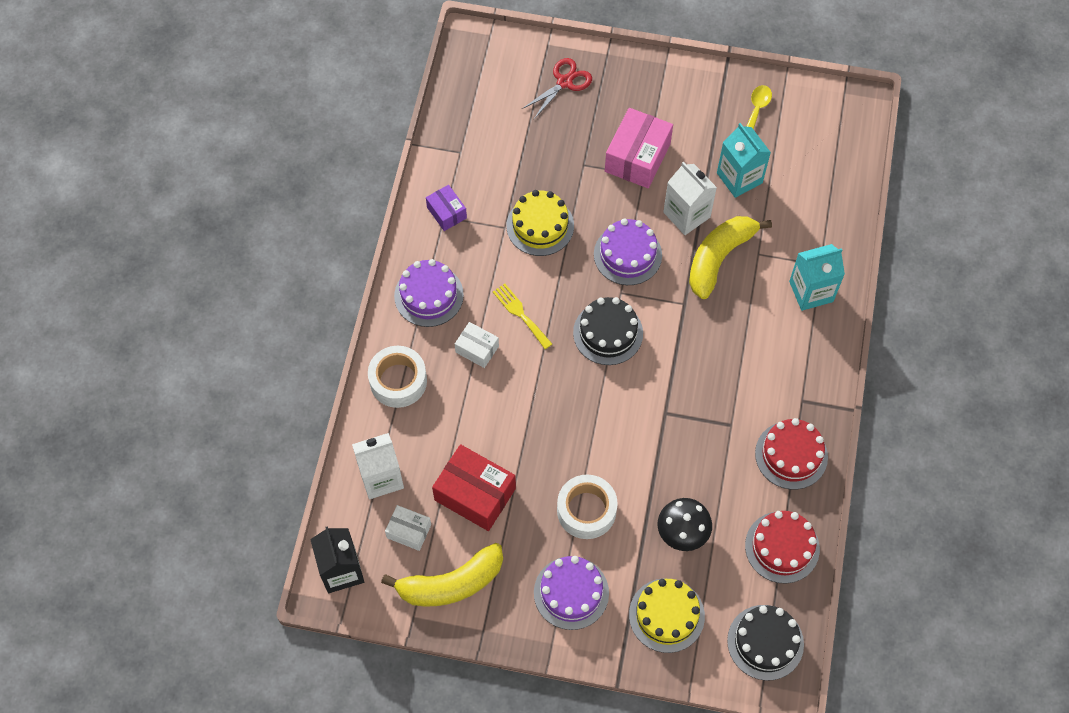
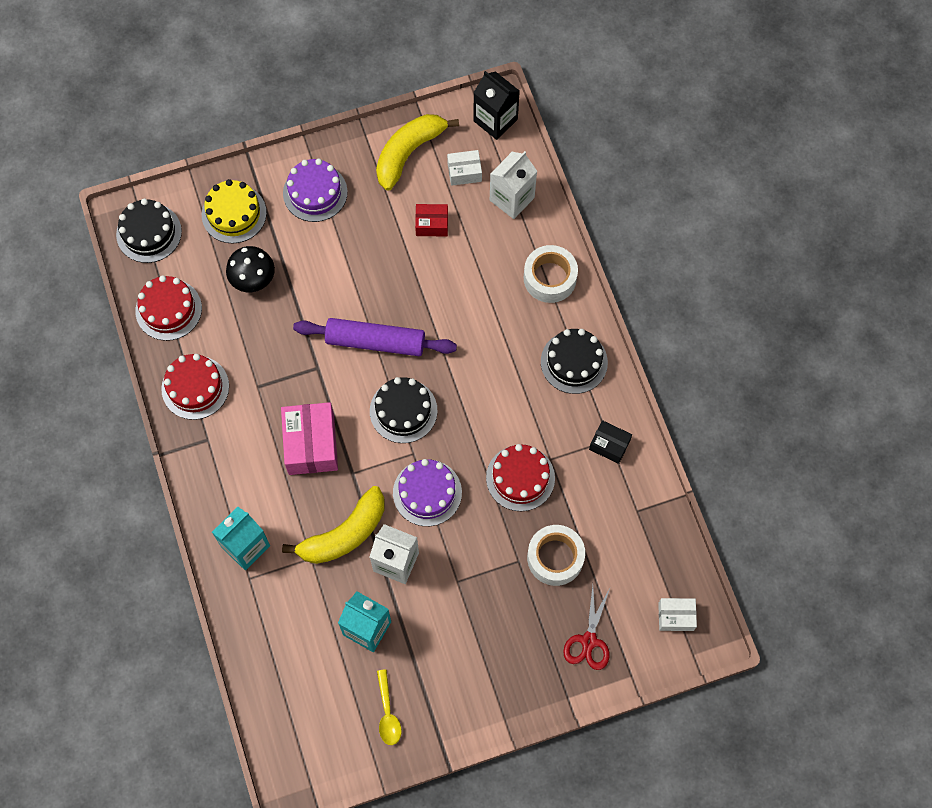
camera: 150 degrees right, 5 degrees up
purple cake [394,259,464,327] -> black cake [541,329,608,394]
purple box [426,185,467,231] -> black box [589,420,632,464]
red box [432,444,516,531] -> red box [415,204,448,236], size x0.56
white box [455,322,499,368] -> white box moved to [658,598,697,631]
yellow fork [493,284,552,349] -> none
yellow cake [506,190,574,256] -> red cake [486,444,555,511]
white tape [557,474,618,539] -> white tape moved to [527,525,585,586]
pink box [605,108,673,188] -> pink box moved to [281,402,338,475]
yellow banana [689,216,772,299] -> yellow banana turned 45 degrees clockwise [282,486,384,564]
none -> purple rolling pin [293,318,457,356]

